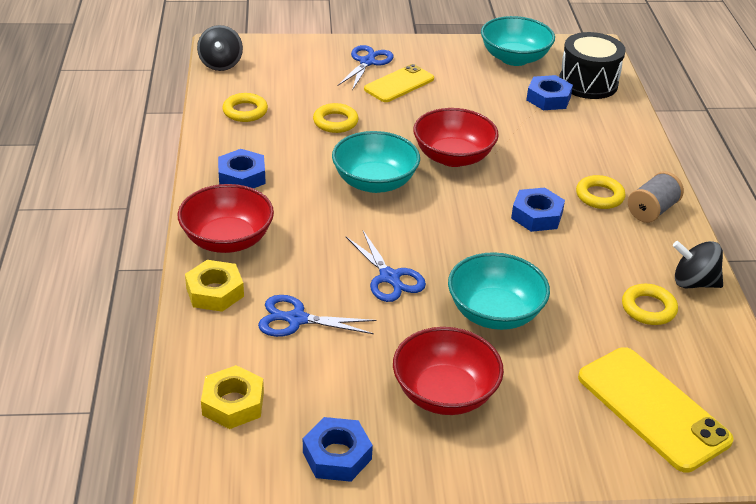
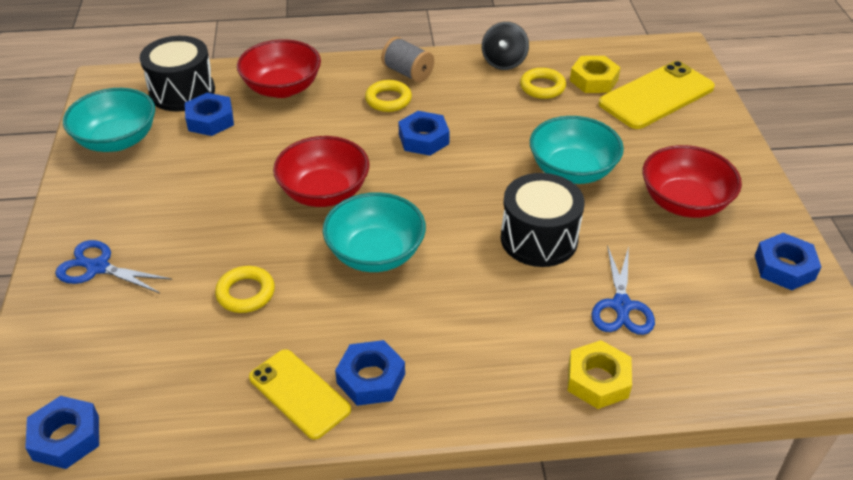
camera: 90 degrees left, 5 degrees up
red bowl [178,184,274,253] -> red bowl moved to [237,39,321,98]
black spinning top [197,25,243,71] -> blue nut [25,396,99,469]
yellow nut [201,365,264,429] -> yellow nut moved to [570,56,621,93]
yellow ring [223,93,268,122] -> none
blue scissors [346,231,426,302] -> black drum [501,173,585,267]
yellow phone [364,64,434,102] -> yellow phone moved to [249,349,351,440]

